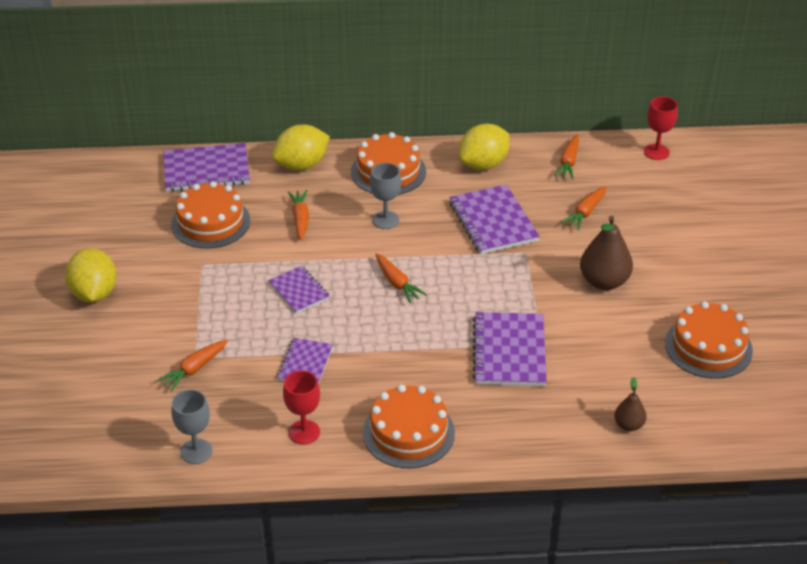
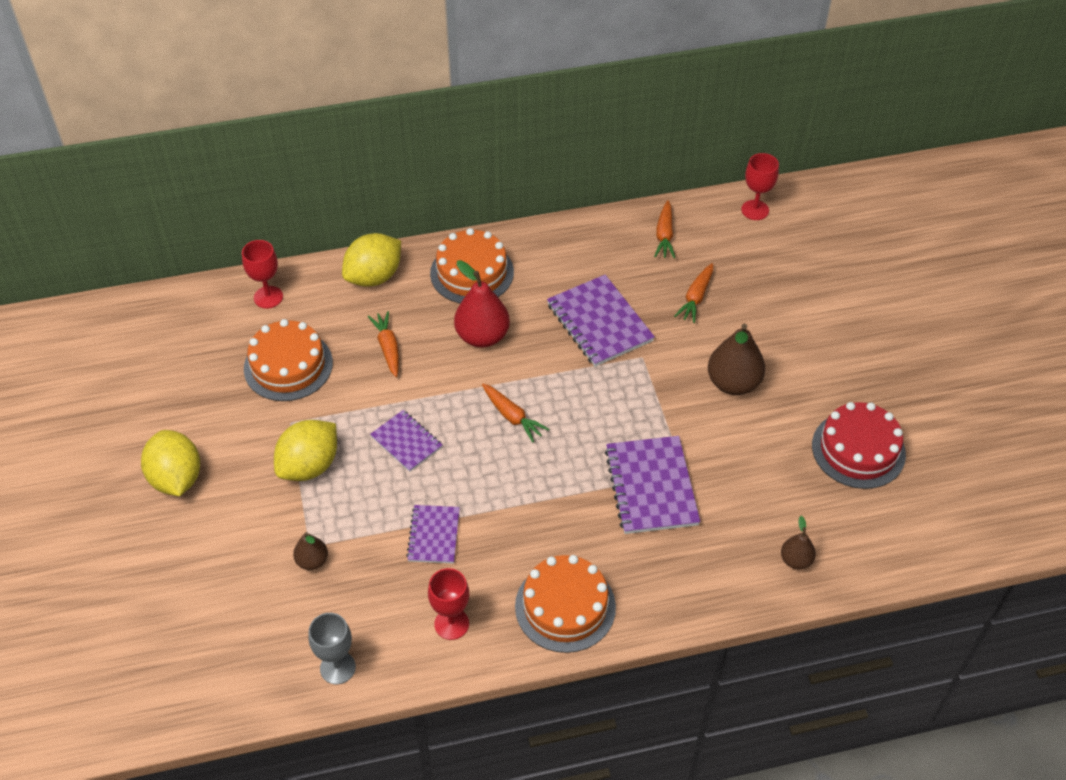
camera: 10 degrees left, 10 degrees up
orange carrot [157,340,228,391] -> brown pear [293,532,328,570]
purple notebook [163,143,250,192] -> red goblet [242,240,283,309]
grey goblet [370,163,401,229] -> red pear [454,260,510,347]
yellow lemon [459,124,510,170] -> yellow lemon moved to [274,420,337,481]
orange cake [665,301,753,379] -> red cake [812,402,906,489]

